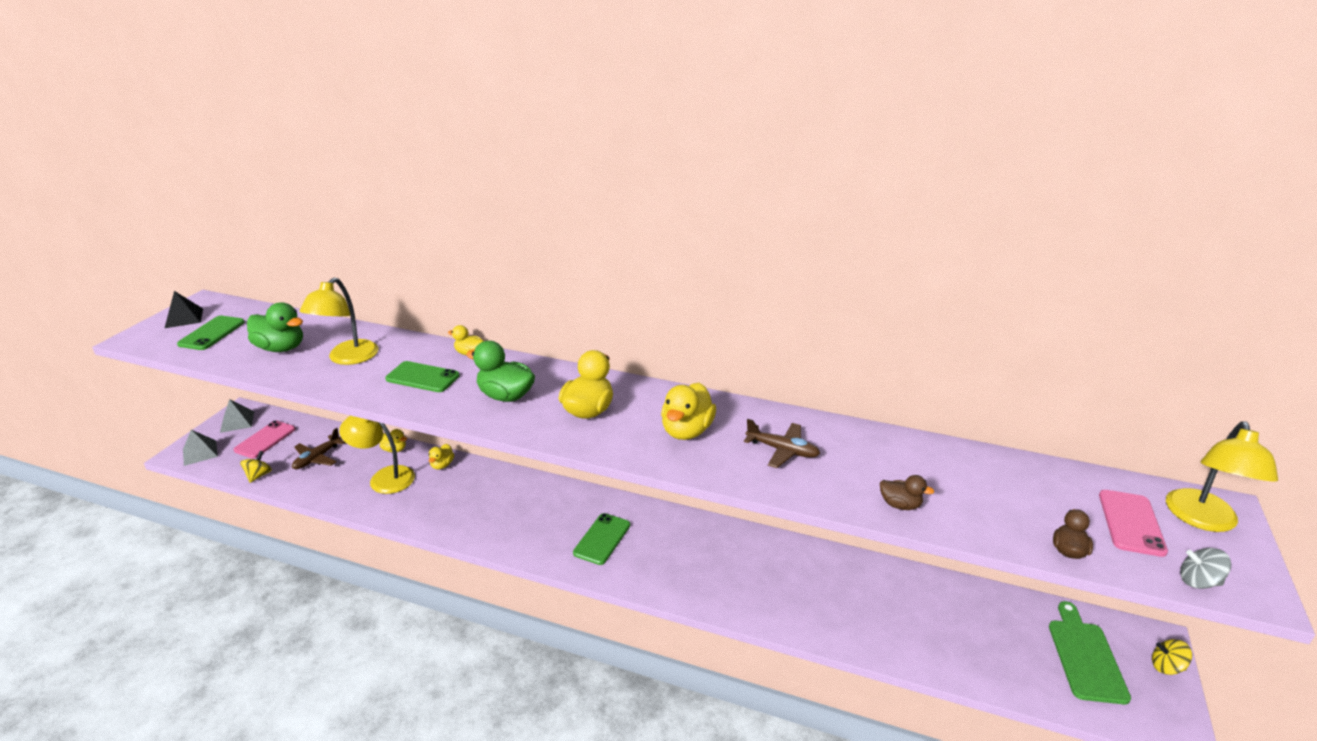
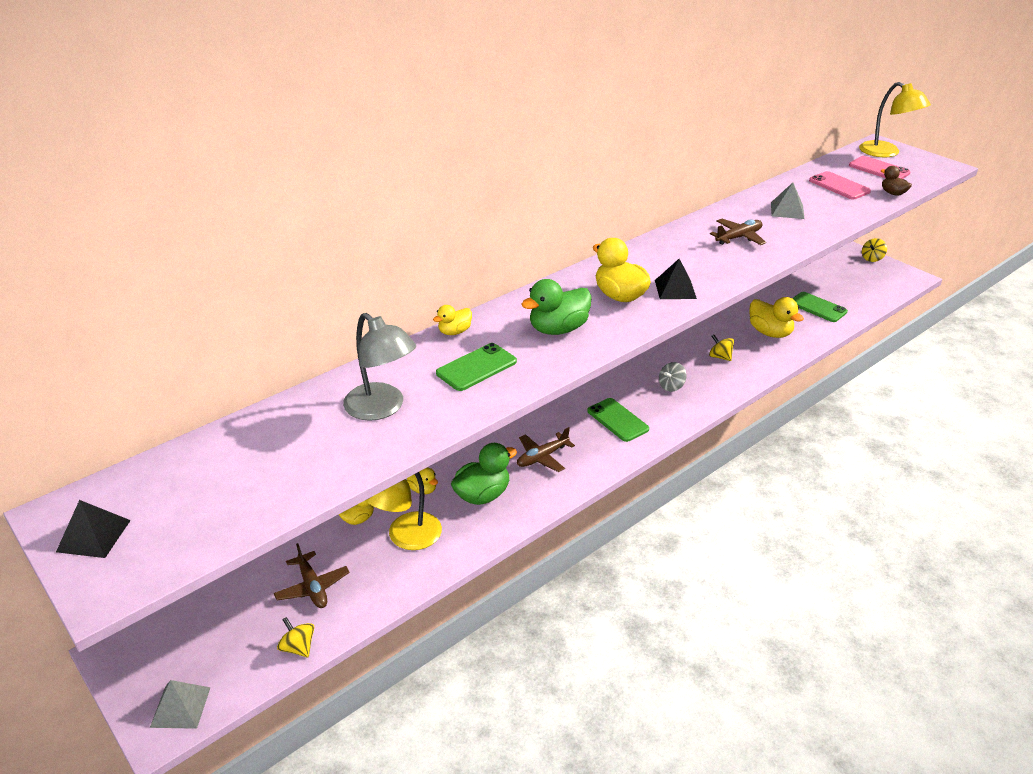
camera: 60 degrees left, 5 degrees up
green phone [177,316,245,350] -> green phone moved to [792,292,848,322]
grey pyramid [220,399,254,433] -> grey pyramid moved to [771,183,804,219]
pink phone [233,420,295,458] -> pink phone moved to [809,171,871,199]
green duck [247,303,303,352] -> green duck moved to [451,443,517,505]
yellow lamp [300,278,379,365] -> grey lamp [343,313,416,421]
yellow duck [661,383,716,440] -> yellow duck moved to [749,297,804,338]
brown duck [880,475,934,510] -> none
green cutting board [1049,601,1131,704] -> none
grey spinning top [1180,548,1231,589] -> grey spinning top moved to [659,362,686,392]
none -> brown plane [517,427,575,472]
none -> black pyramid [655,259,697,299]
none -> yellow spinning top [709,335,734,361]

